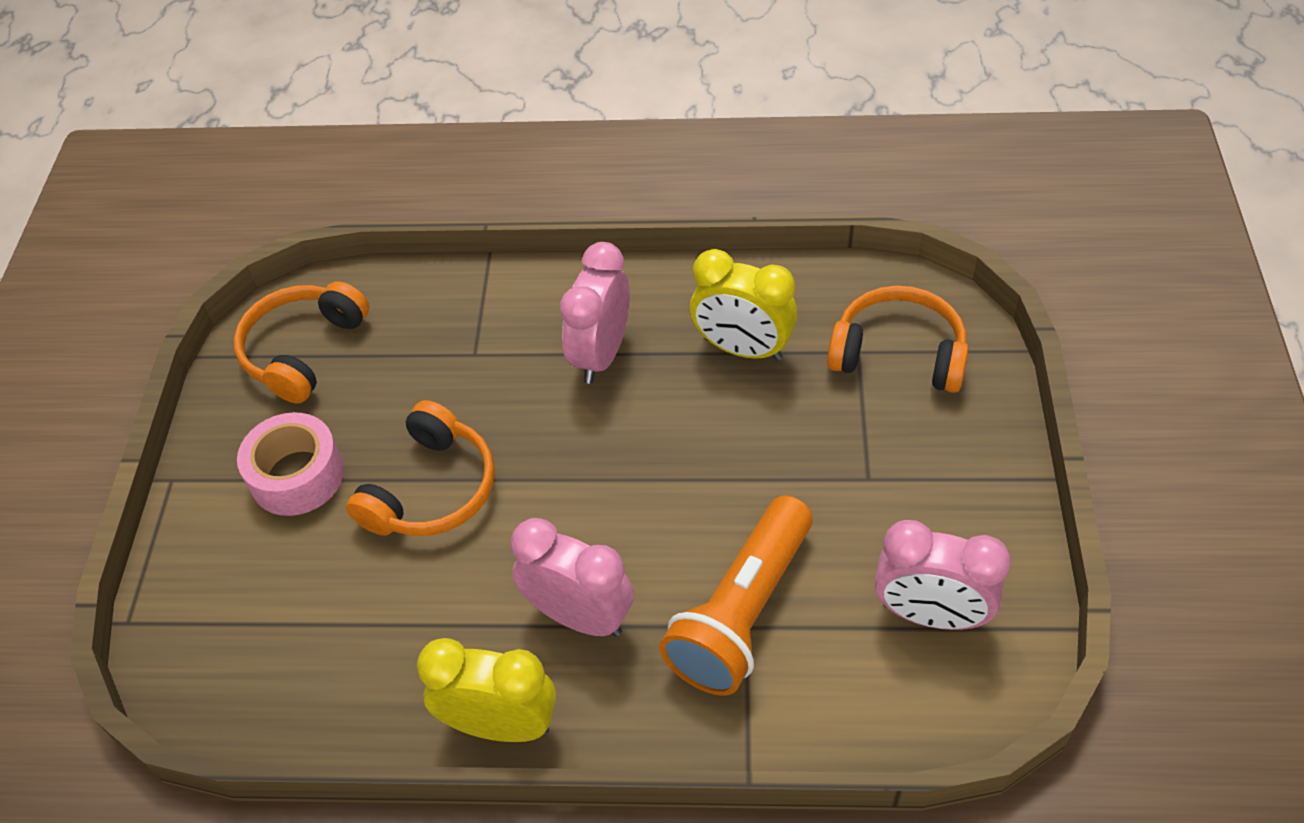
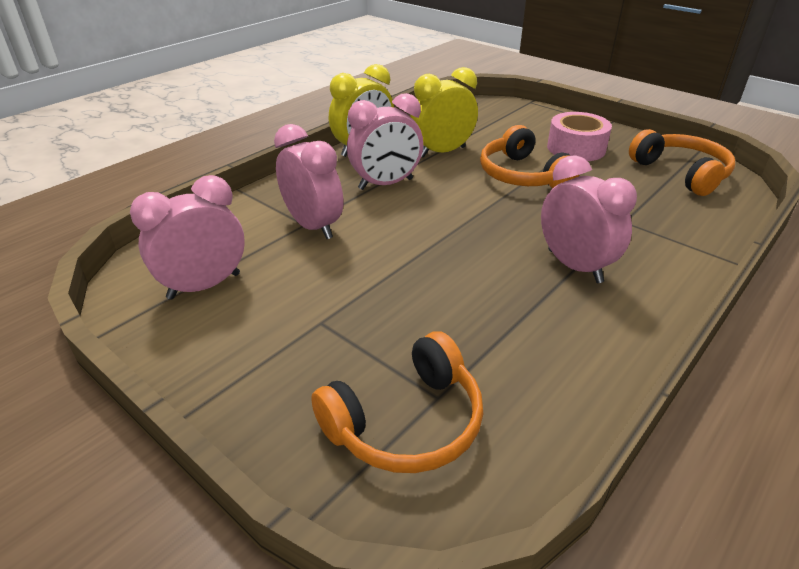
camera: 125 degrees right, 15 degrees down
orange flashlight [659,496,812,696] -> pink clock [274,124,343,239]
yellow clock [690,249,797,361] -> yellow clock moved to [410,67,478,158]

